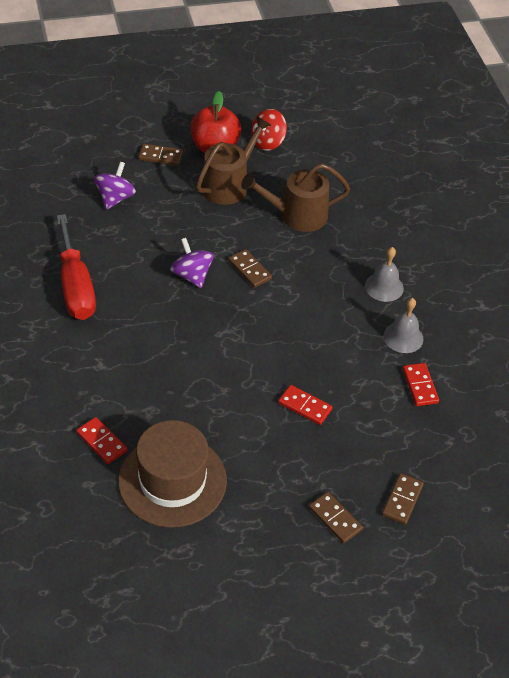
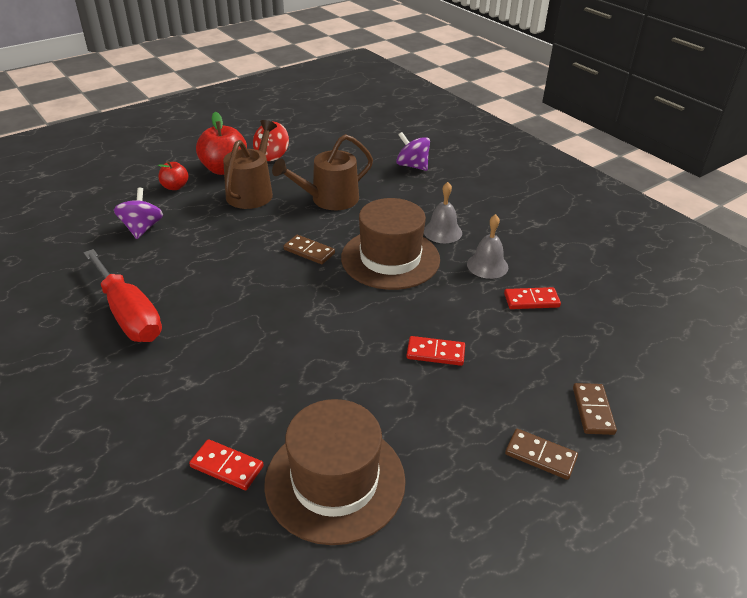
camera: 20 degrees left, 10 degrees down
brown domino [138,144,183,166] -> red apple [158,161,189,190]
purple spinning top [170,238,214,288] -> purple spinning top moved to [396,132,430,171]
red domino [402,363,439,406] -> red domino turned 60 degrees counterclockwise [504,287,561,309]
none -> brown hat [341,198,440,290]

